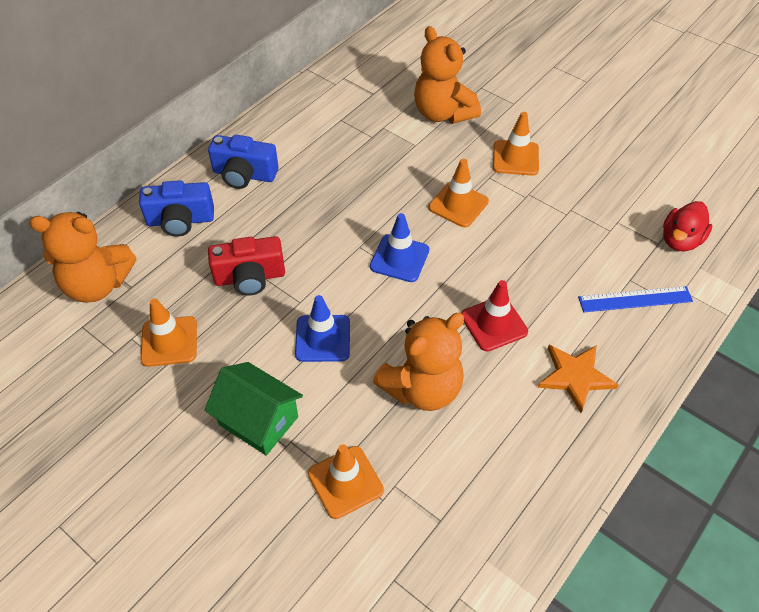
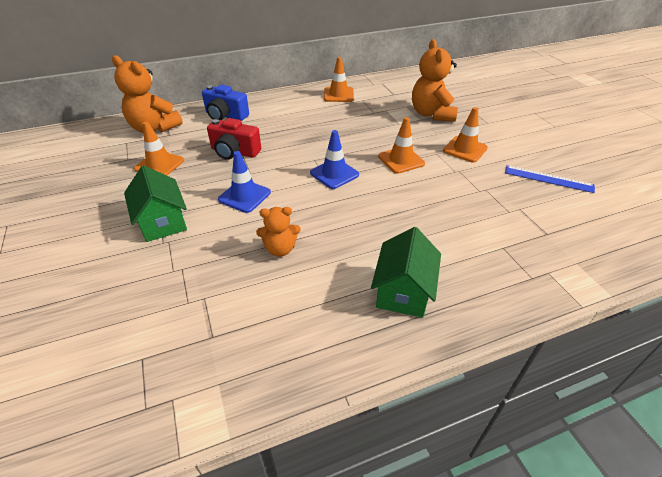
camera: 30 degrees right, 10 degrees down
blue camera [208,135,279,189] -> none
orange traffic cone [308,444,384,519] -> orange traffic cone moved to [324,57,354,102]
orange teddy bear [373,313,464,411] -> orange teddy bear [256,207,301,257], size x0.58
red traffic cone [461,280,528,352] -> none
orange star [538,345,619,413] -> green house [371,227,441,318]
blue ruler [578,286,693,312] -> blue ruler moved to [505,165,595,193]
red duck [663,201,712,251] -> none

